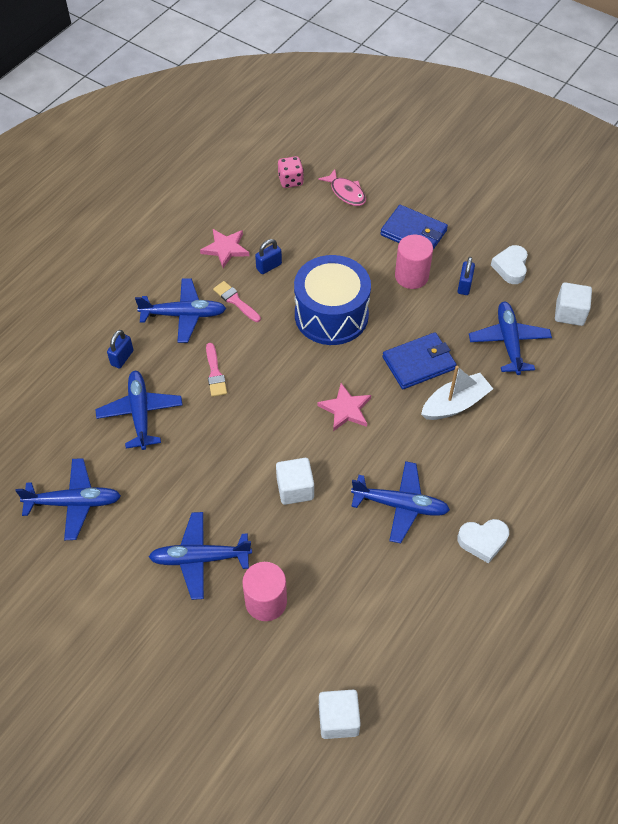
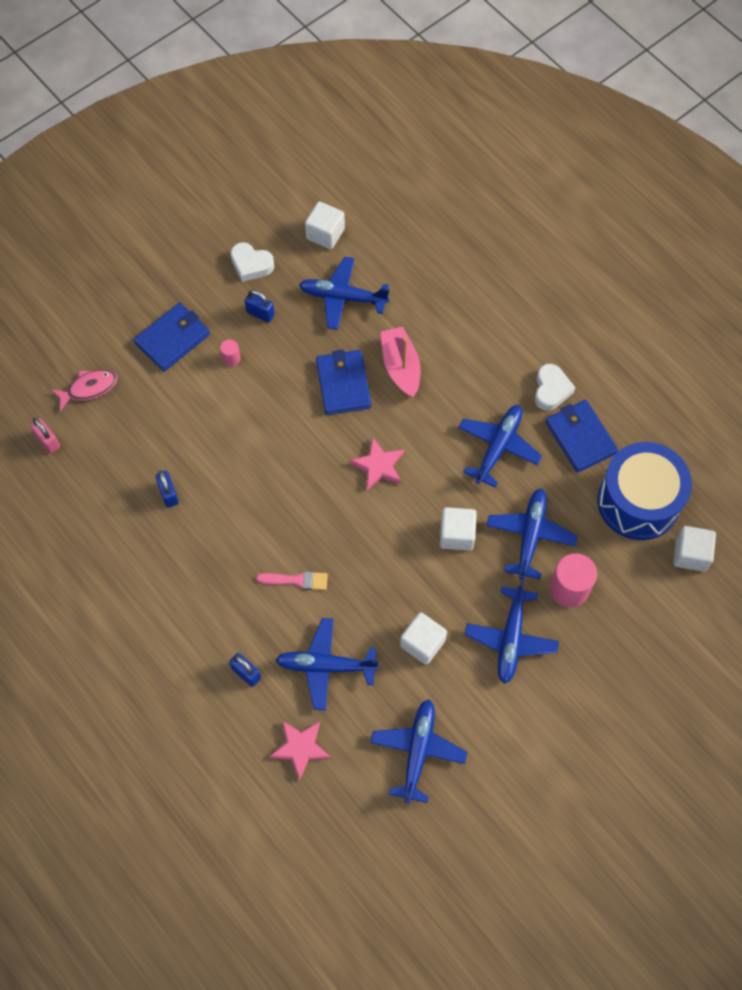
camera: 75 degrees left, 10 degrees up
blue plane [135,278,226,343] -> blue plane moved to [486,489,577,580]
pink star [200,229,249,268] -> pink star moved to [269,721,331,780]
pink brush [213,281,261,322] -> none
pink dice [278,156,304,188] -> pink padlock [30,418,60,453]
blue drum [294,255,371,345] -> blue drum moved to [597,442,692,540]
pink cylinder [395,235,433,289] -> pink cylinder [220,339,241,366], size x0.49
white boat [421,366,493,420] -> pink boat [380,326,421,398]
none -> white cube [400,612,447,665]
none -> blue wallet [545,400,618,473]

